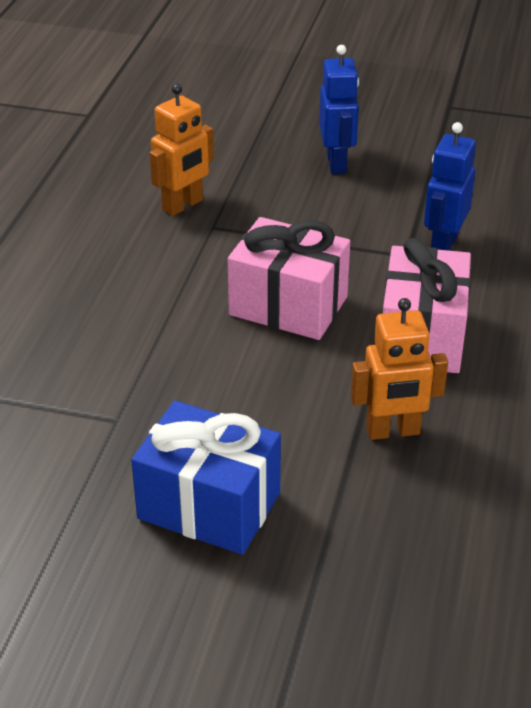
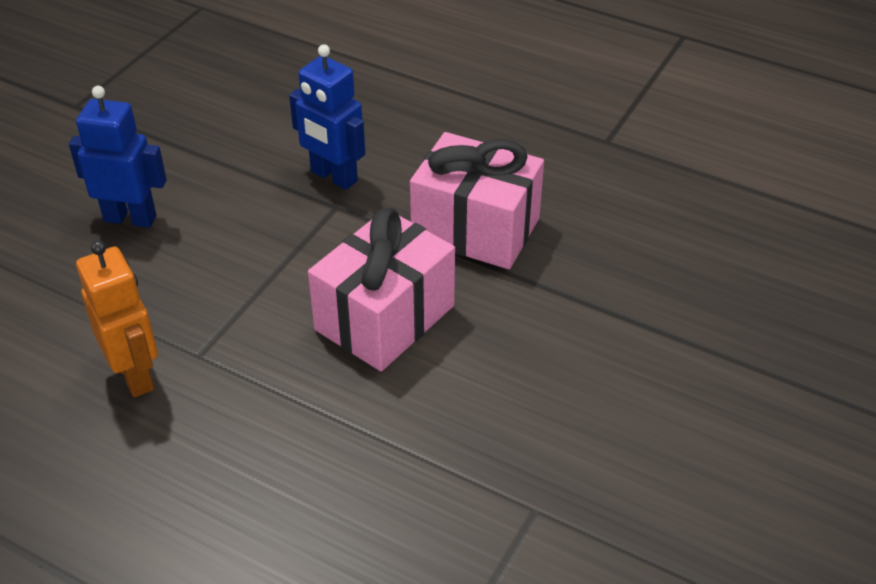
camera: 75 degrees left, 5 degrees up
blue gift [131,401,281,555] -> none
orange robot [351,298,448,440] -> none

